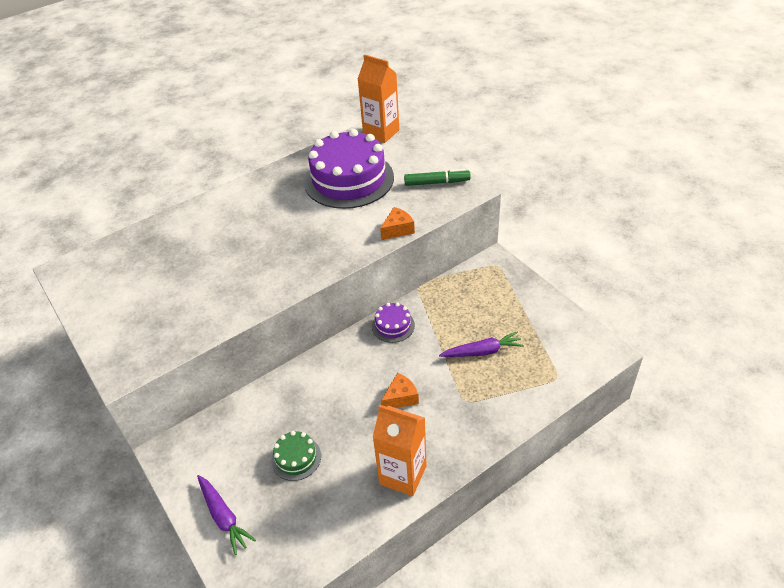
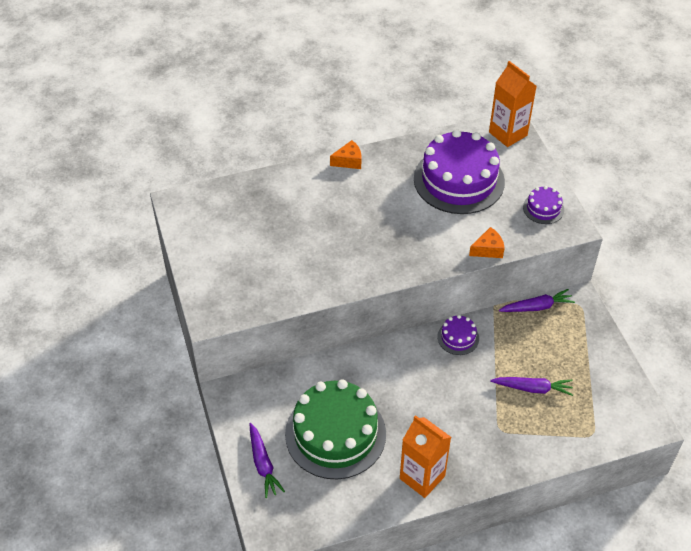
camera: 15 degrees right, 5 degrees up
green cake [271,431,321,481] -> green cake [285,379,386,479], size x2.26
orange cheese [381,373,419,408] -> orange cheese moved to [330,140,362,169]
green marker [404,169,471,186] -> purple cake [523,186,564,224]
none -> purple carrot [499,289,575,312]

